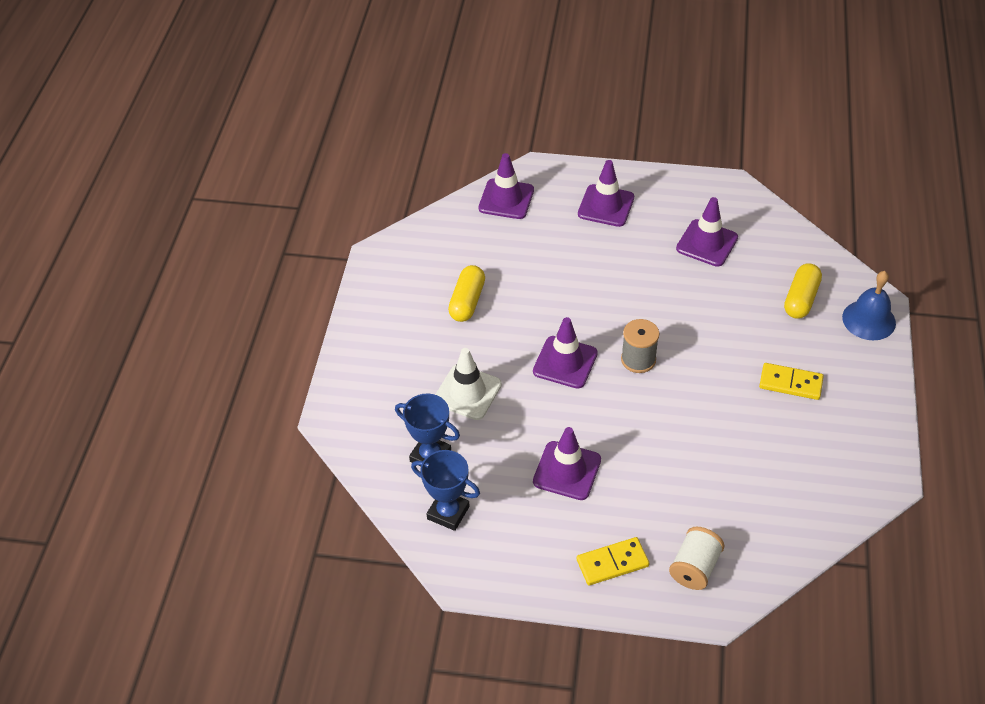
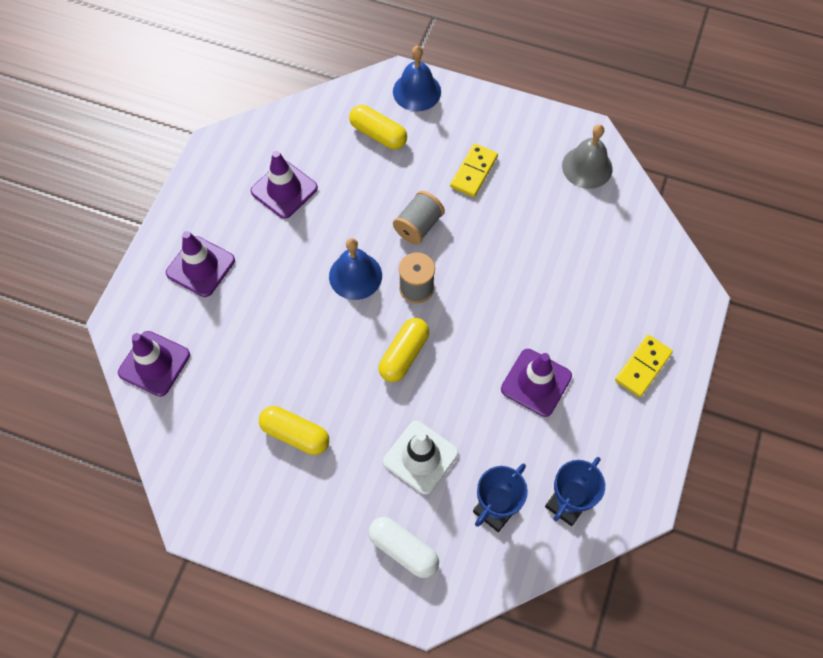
camera: 80 degrees left, 15 degrees up
purple traffic cone [533,317,598,389] -> yellow capsule [378,318,429,382]
yellow domino [577,537,649,585] -> yellow domino turned 45 degrees clockwise [615,335,673,397]
white spool [669,526,725,590] -> none
none -> blue bell [329,238,382,300]
none -> white capsule [368,517,439,578]
none -> grey spool [393,191,445,244]
none -> grey bell [562,124,613,189]

